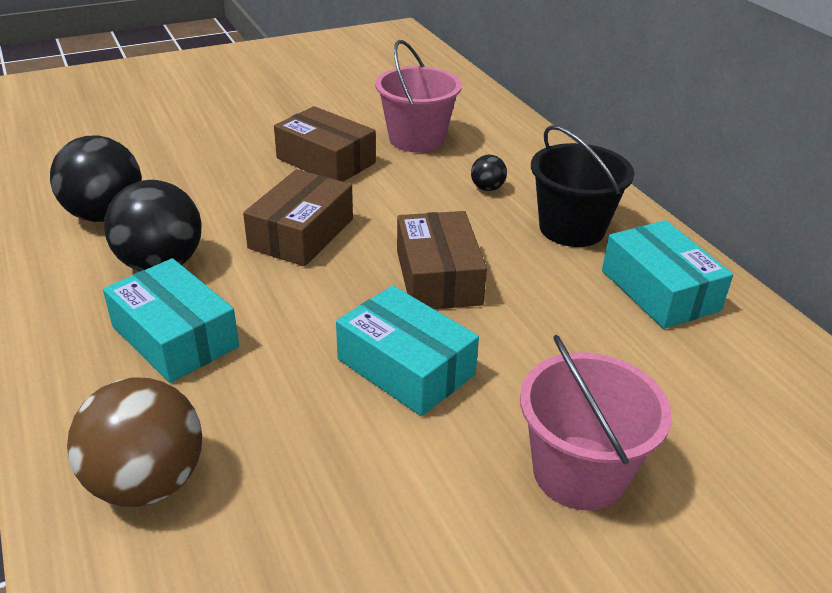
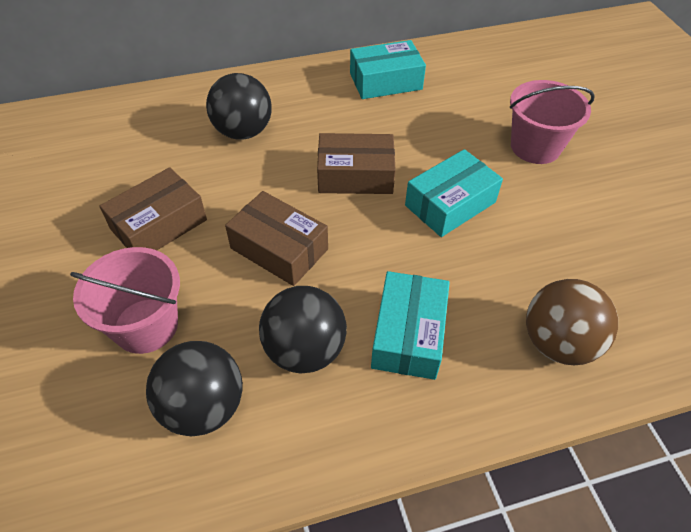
camera: 80 degrees left, 15 degrees up
turquoise box [103,258,239,383] -> turquoise box turned 45 degrees counterclockwise [371,271,450,380]
pink bucket [375,40,462,152] -> pink bucket moved to [70,247,180,354]
black ball [471,155,507,191] -> black ball [206,73,272,140], size x2.18
black bucket [531,125,635,247] -> none

